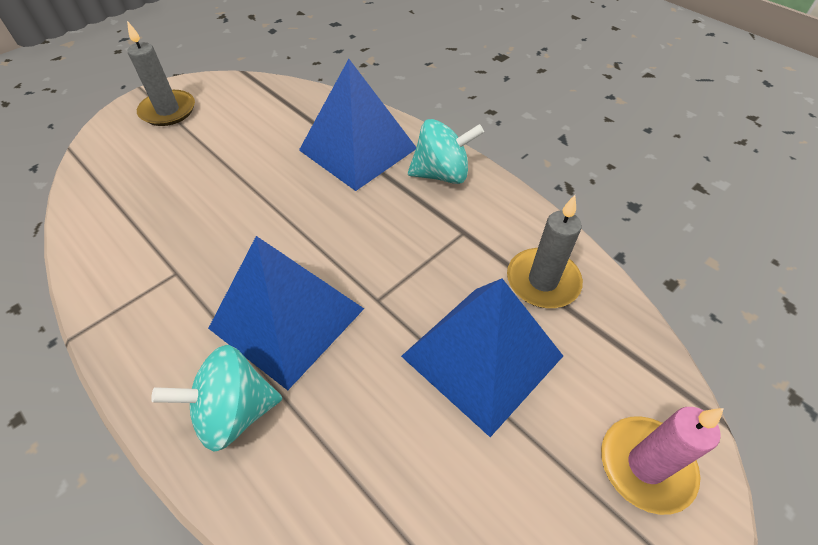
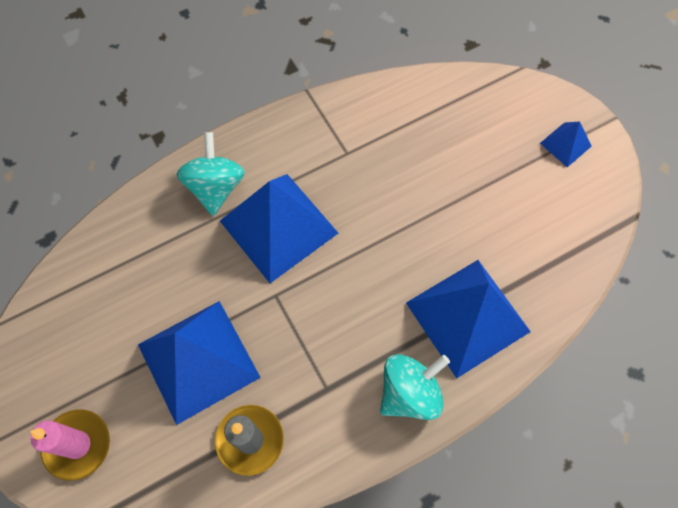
camera: 105 degrees right, 15 degrees up
grey candle [127,21,195,126] -> blue pyramid [540,122,592,167]
turquoise spinning top [408,119,484,184] -> turquoise spinning top turned 135 degrees counterclockwise [380,354,450,420]

